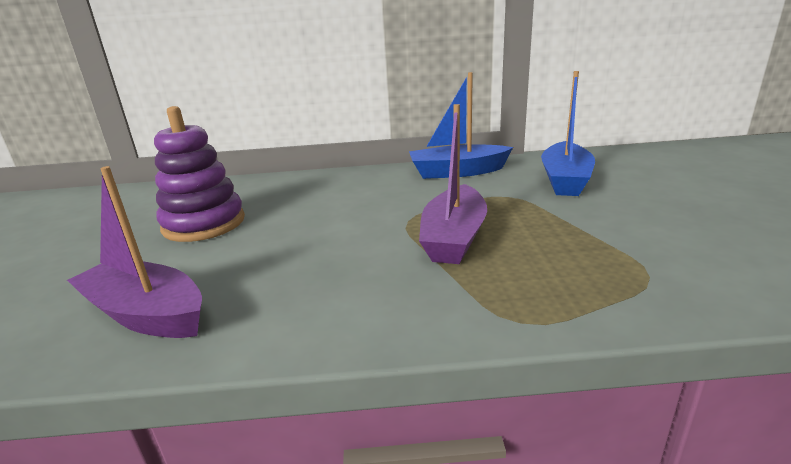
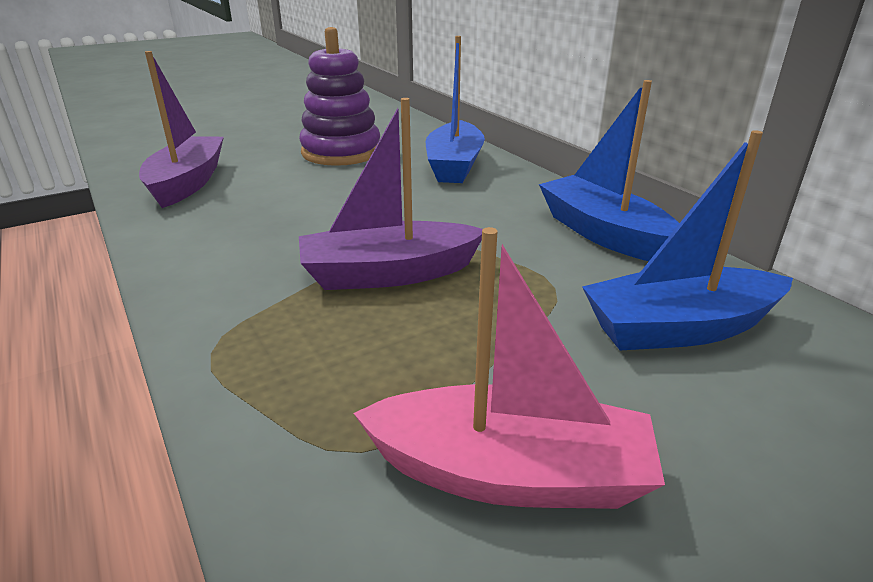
camera: 60 degrees right, 5 degrees up
none -> pink boat [353,227,665,509]
none -> blue boat [426,36,485,183]

